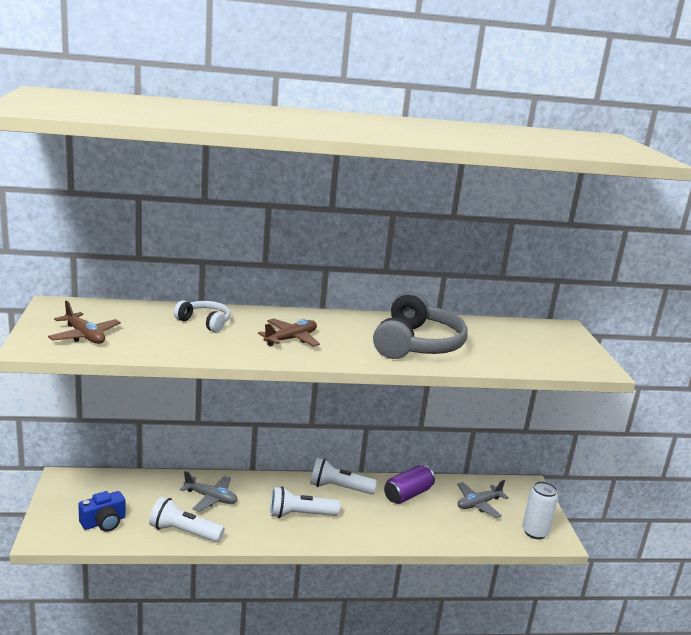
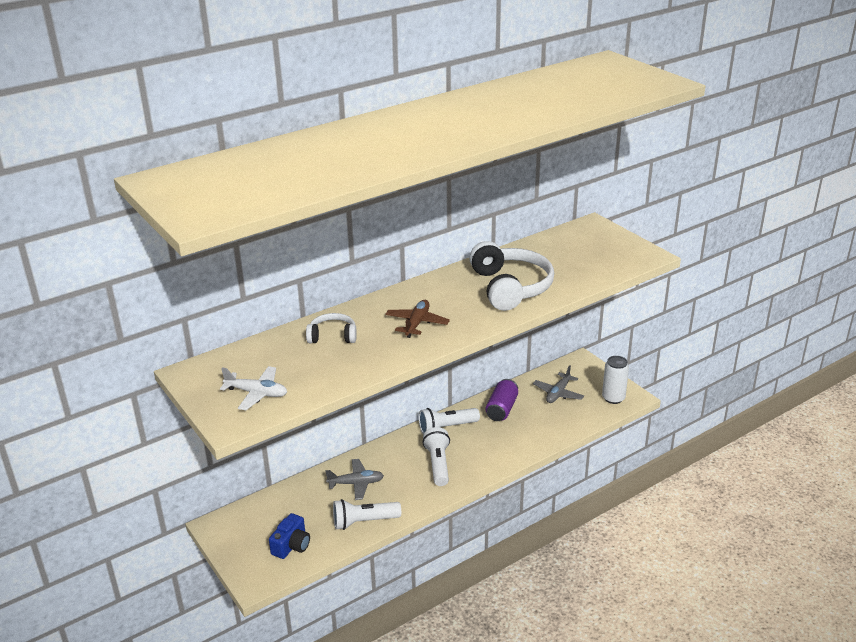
camera: 25 degrees left, 10 degrees up
brown plane [48,300,121,344] -> white plane [220,366,287,410]
white flashlight [270,487,340,518] -> white flashlight turned 120 degrees clockwise [422,427,450,486]
grey headphones [373,291,468,359] -> white headphones [469,241,554,311]

